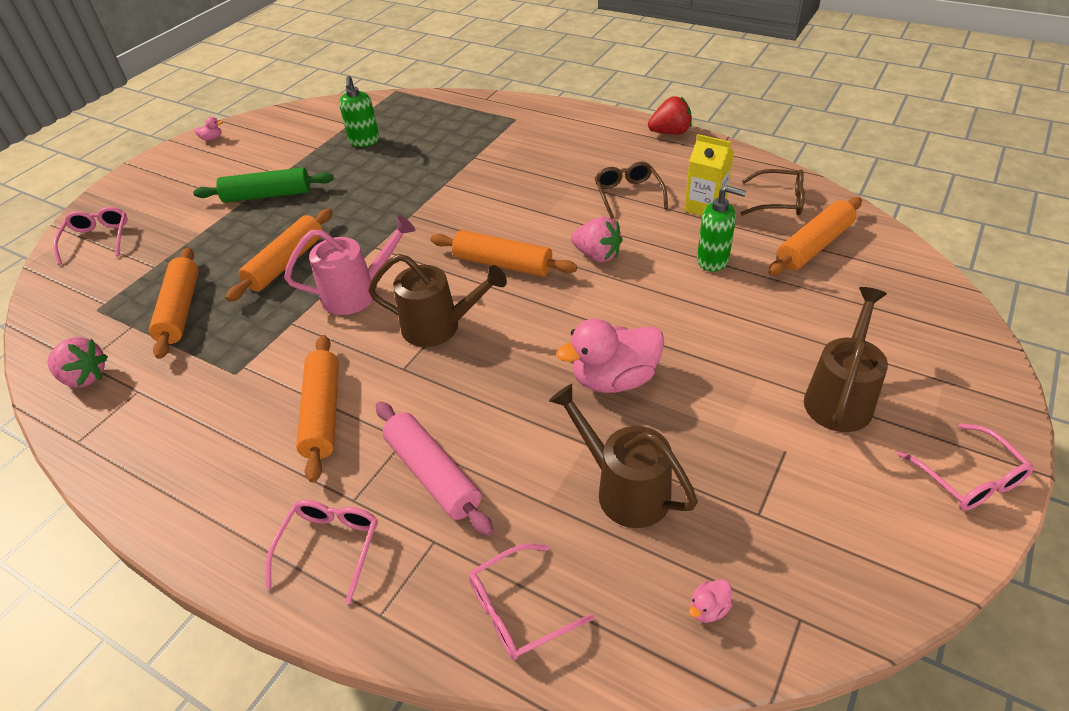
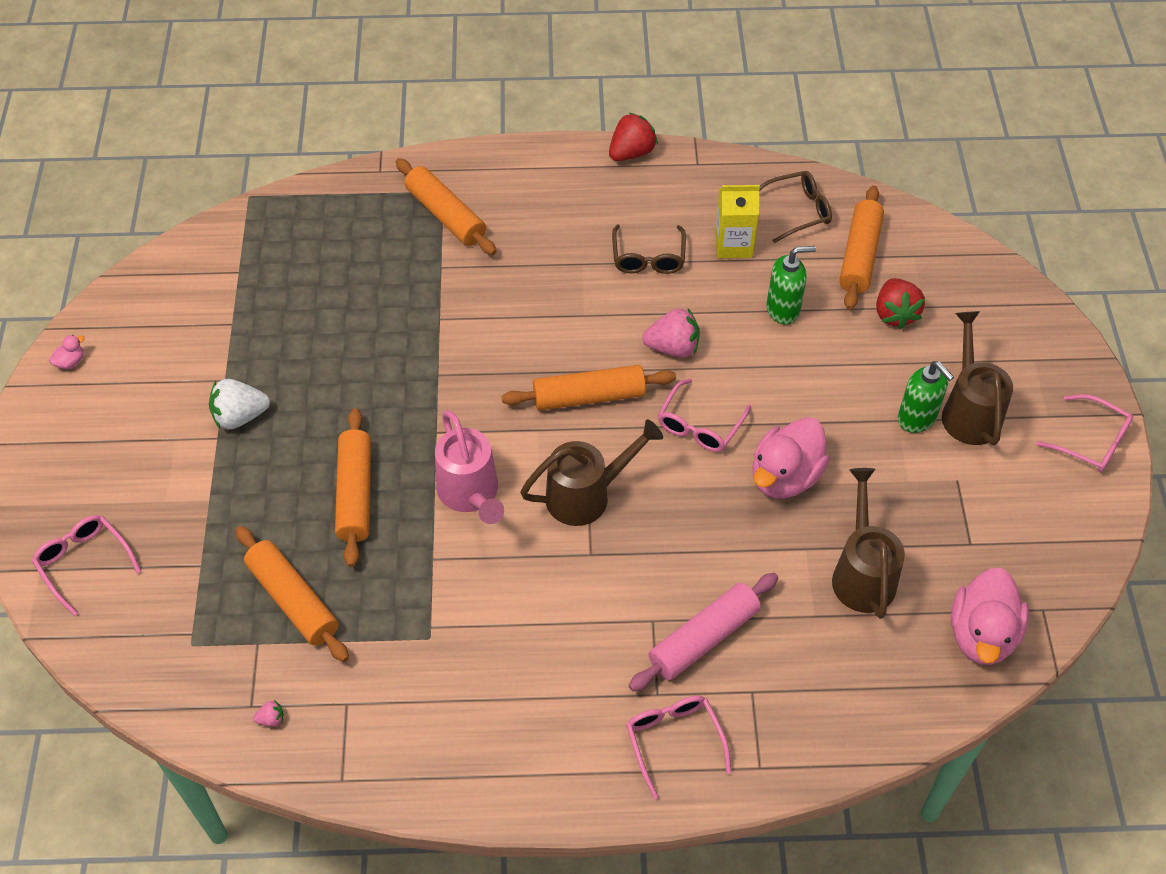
camera: 35 degrees left, 10 degrees up
pink strawberry [48,337,108,387] -> pink strawberry [253,700,284,727], size x0.45
green rolling pin [193,167,334,203] -> white strawberry [209,379,270,429]
pink watering can [284,215,415,315] -> pink watering can turned 120 degrees clockwise [435,410,504,524]
orange rolling pin [296,335,339,483] -> orange rolling pin moved to [396,158,497,255]
green soap dispenser [339,76,380,147] -> green soap dispenser moved to [897,361,954,433]
pink rolling pin [376,401,494,536] -> pink rolling pin turned 60 degrees counterclockwise [629,573,778,691]
pink glasses [469,543,594,660] -> pink glasses moved to [658,379,751,452]
brown watering can [549,384,698,528] -> brown watering can turned 75 degrees clockwise [832,468,905,619]
brown glasses [595,162,668,219] -> brown glasses turned 135 degrees counterclockwise [612,225,686,274]
pink duck [689,579,733,623] -> pink duck [951,568,1029,665], size x2.48
none -> red strawberry [876,278,925,329]

